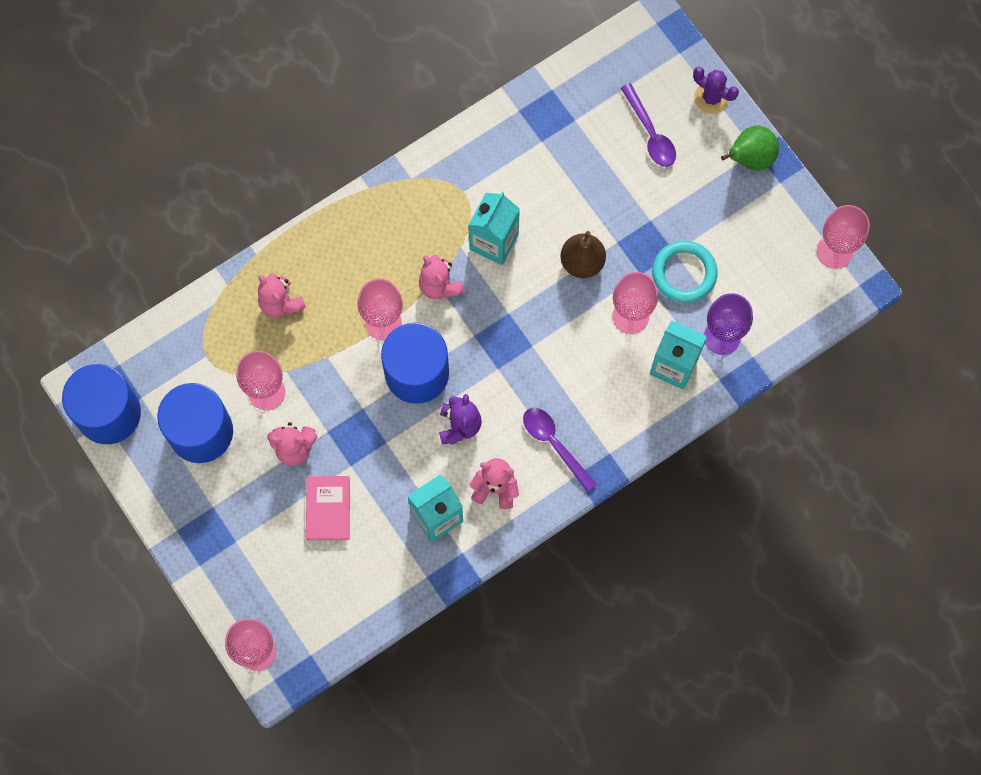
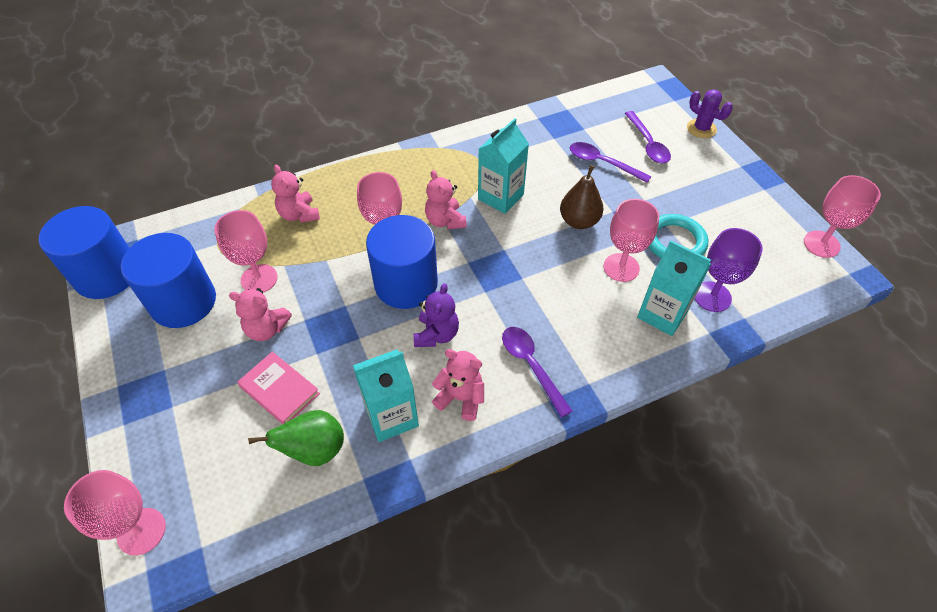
camera: 10 degrees right, 20 degrees down
pink book [306,476,350,541] -> pink book turned 60 degrees counterclockwise [237,352,320,424]
green pear [721,125,779,171] -> green pear moved to [248,410,344,466]
none -> purple spoon [570,142,651,183]

